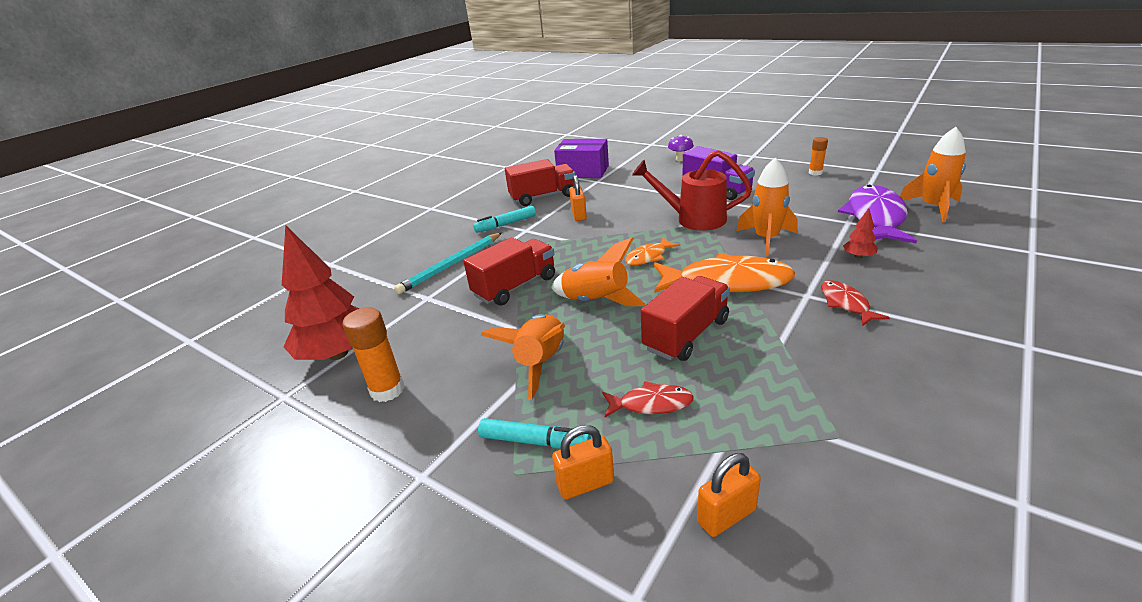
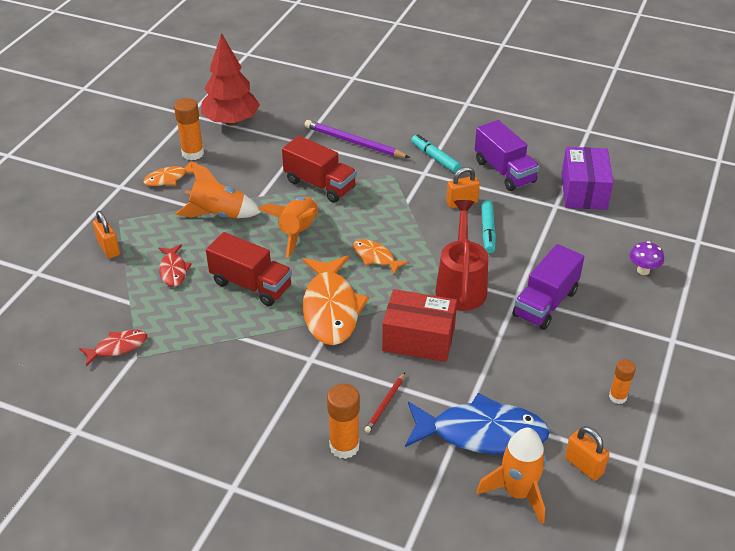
camera: 75 degrees right, 10 degrees up
turquoise pencil [394,232,502,294] -> purple pencil [305,120,410,158]
turquoise marker [478,418,591,448] -> turquoise marker moved to [481,200,496,253]
red truck [505,159,575,206] -> purple truck [475,120,540,191]
orange padlock [697,453,761,537] -> orange padlock moved to [565,426,609,481]
orange rocket [736,157,798,256] -> red box [382,289,457,362]
red fish [821,280,890,326] -> red fish moved to [79,330,147,366]
purple fish [838,185,917,243] -> blue fish [405,393,550,454]
red tree [843,208,878,259] -> red pencil [364,373,405,433]
none -> orange fish [143,162,194,186]
none -> orange glue stick [327,384,360,459]

